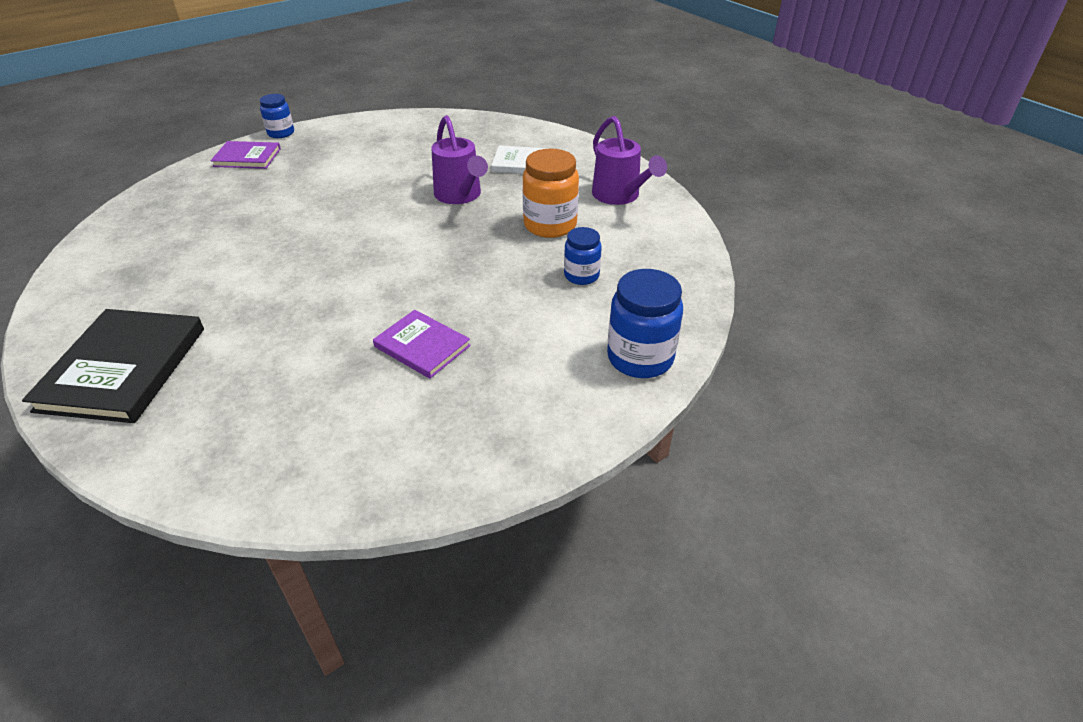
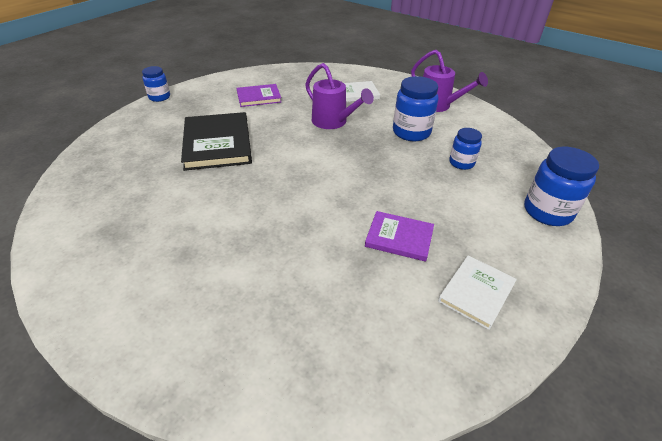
camera: 20 degrees left, 0 degrees up
black book [22,309,204,423] -> black book moved to [181,112,252,171]
purple book [211,141,281,169] -> purple book moved to [237,84,281,107]
orange jar [522,148,579,238] -> blue jar [393,76,438,141]
none -> white book [438,255,517,330]

